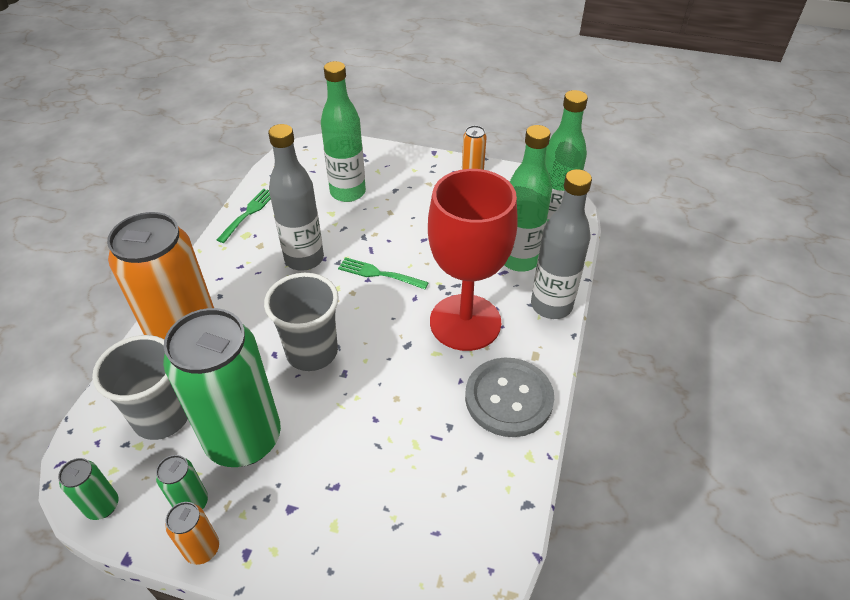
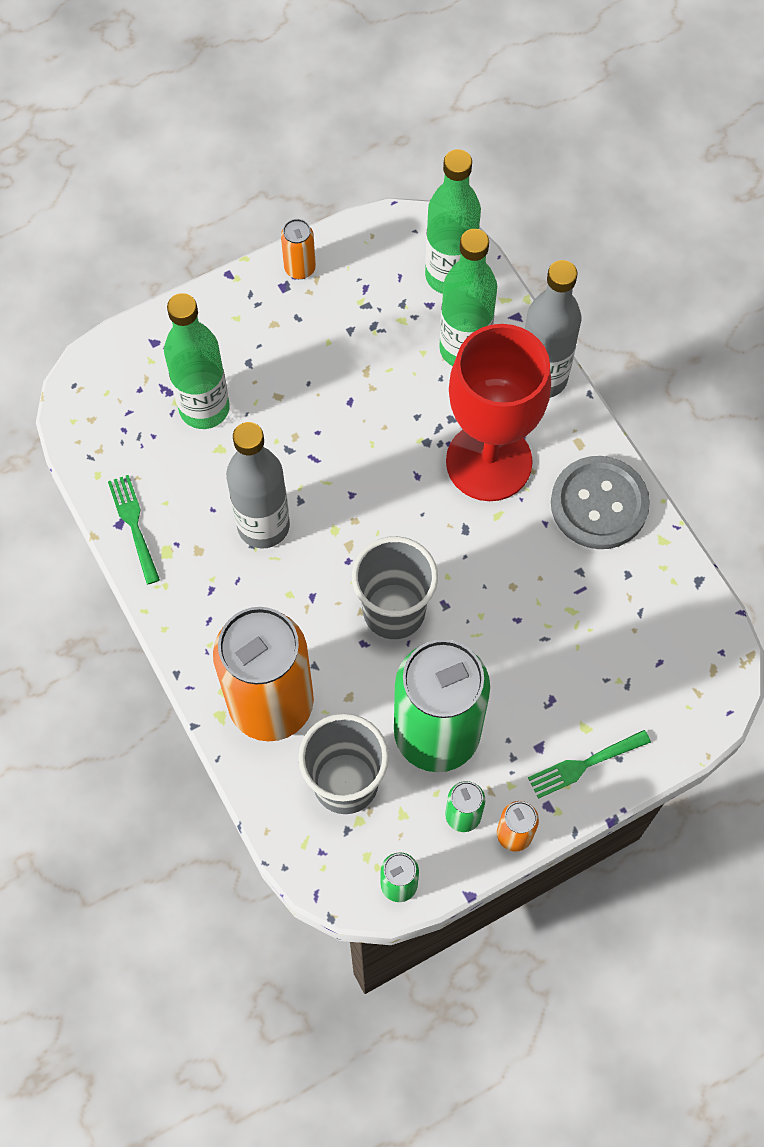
camera: 45 degrees left, 20 degrees up
green fork [338,257,429,289] -> green fork moved to [528,730,651,799]

